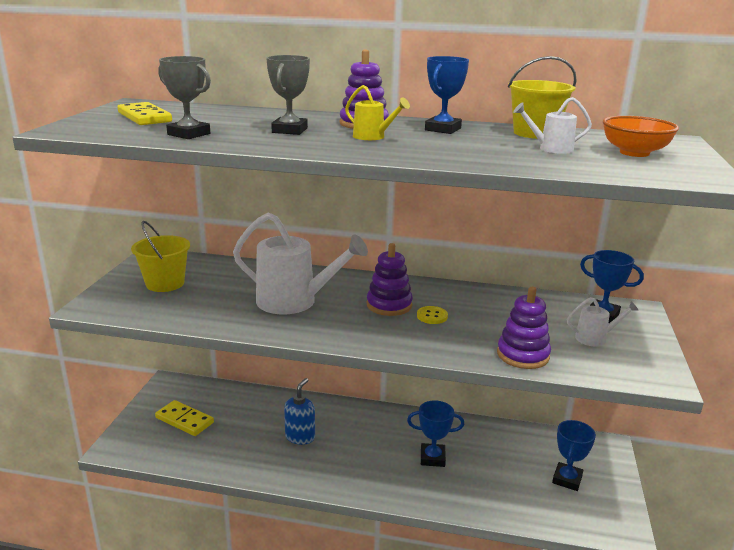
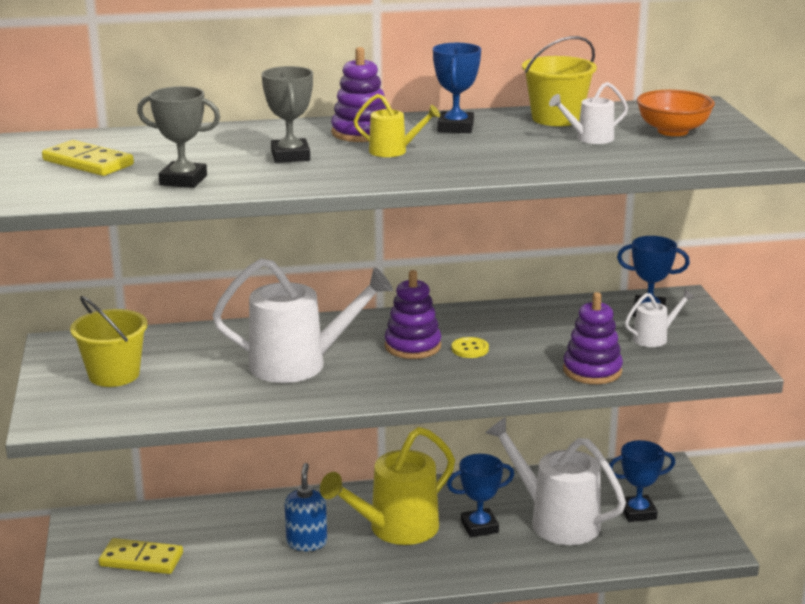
camera: 20 degrees left, 0 degrees up
blue trophy [552,420,596,491] -> blue trophy turned 75 degrees clockwise [609,440,675,522]
none -> yellow watering can [320,427,455,545]
none -> white watering can [485,417,626,545]

